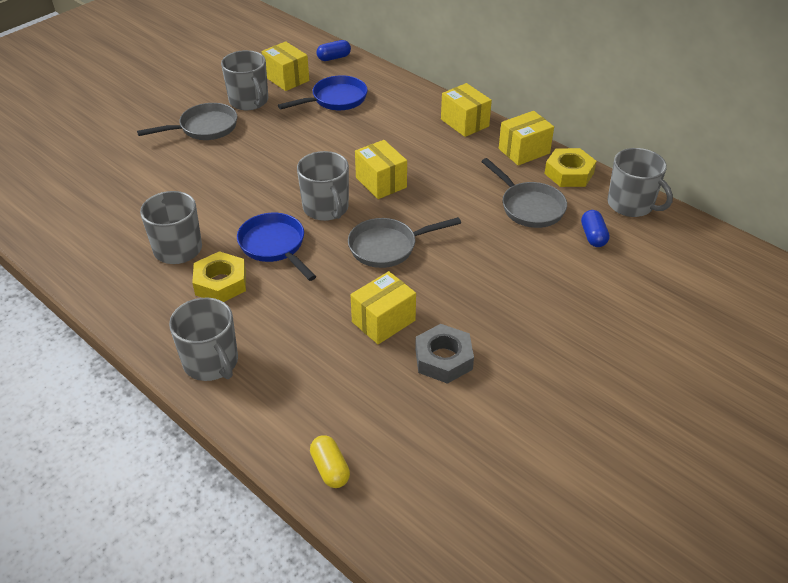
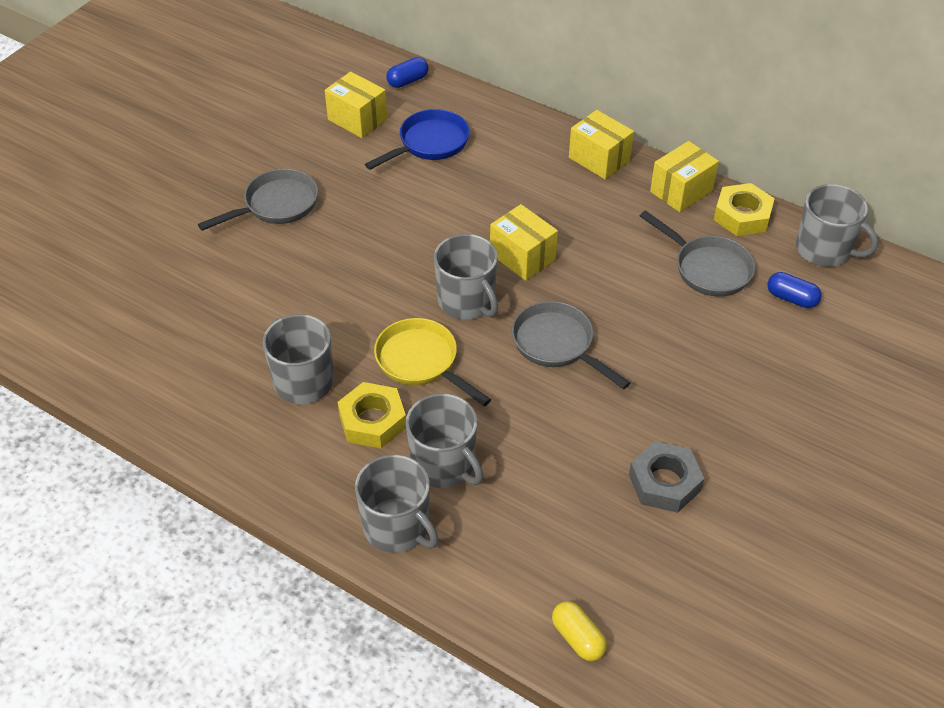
camera: 10 degrees left, 5 degrees up
grey mug [221,50,268,110] -> grey mug moved to [406,393,483,488]
blue pan [237,213,317,281] -> yellow pan [374,318,491,406]
grey pan [348,217,461,268] -> grey pan turned 75 degrees clockwise [512,301,630,389]
yellow box [351,271,416,344] -> none
blue capsule [581,210,609,247] -> blue capsule turned 45 degrees counterclockwise [767,272,822,308]

